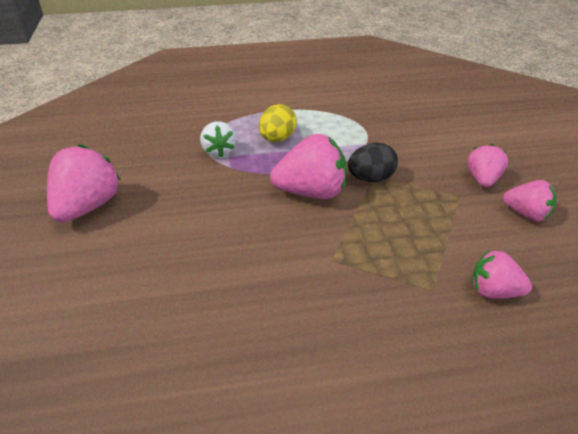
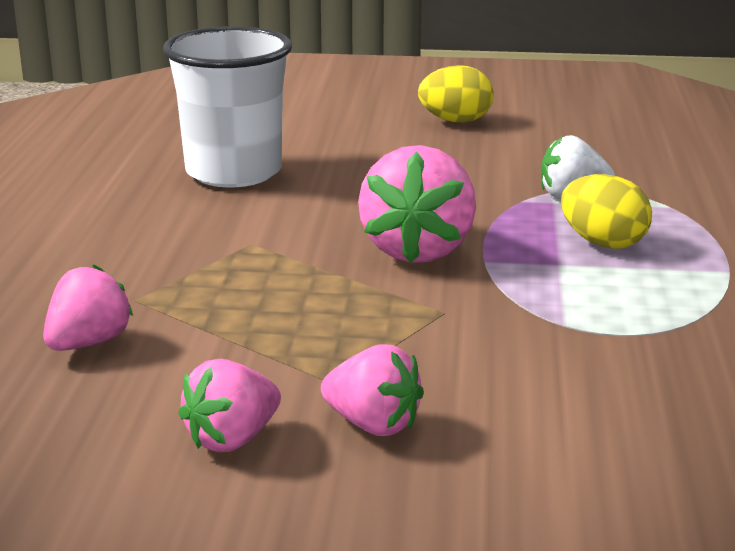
camera: 105 degrees right, 15 degrees down
pink strawberry [47,144,121,222] -> yellow egg [418,65,493,123]
black egg [348,142,398,182] -> none
none -> white cup [163,26,292,187]

